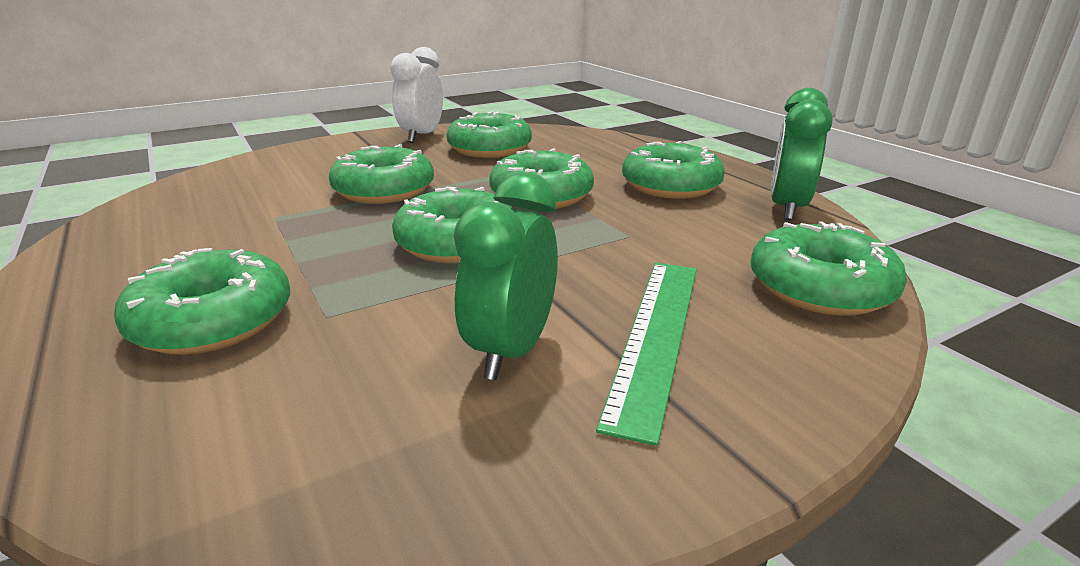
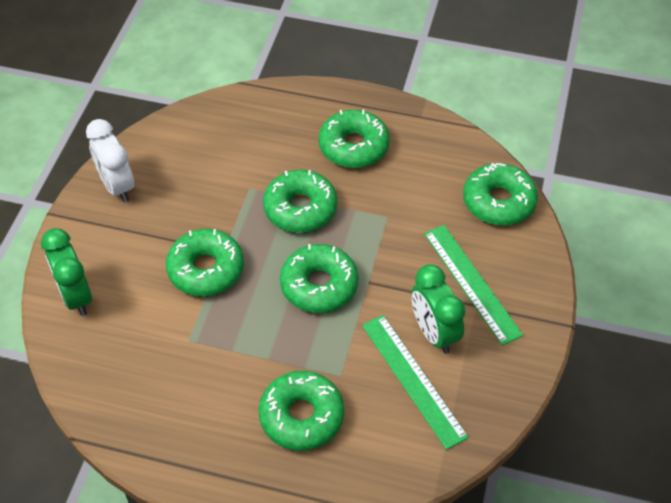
camera: 45 degrees left, 25 degrees up
green donut [446,112,532,158] -> none
green clock [771,88,832,220] -> green clock moved to [41,228,92,316]
none -> green ruler [362,315,469,450]

